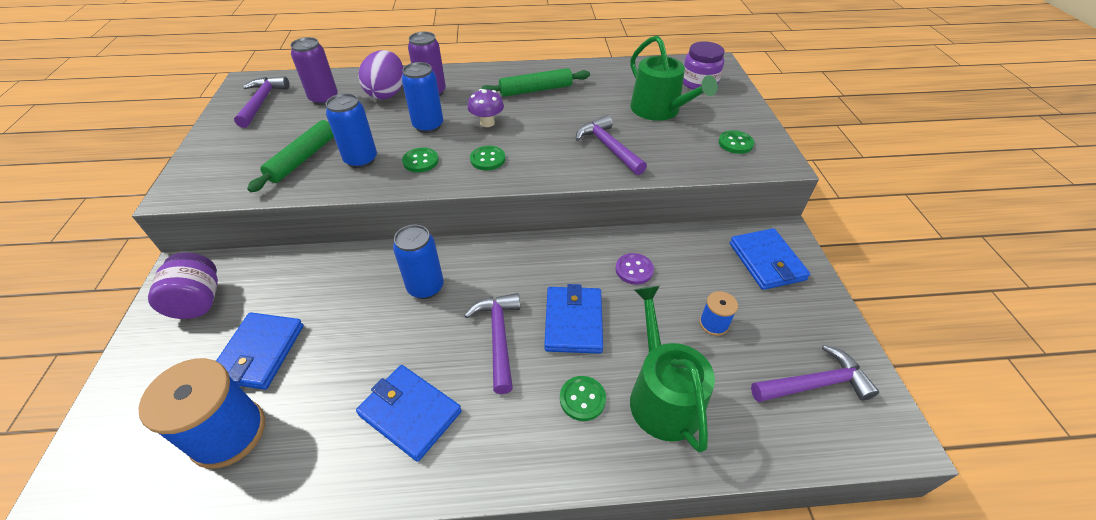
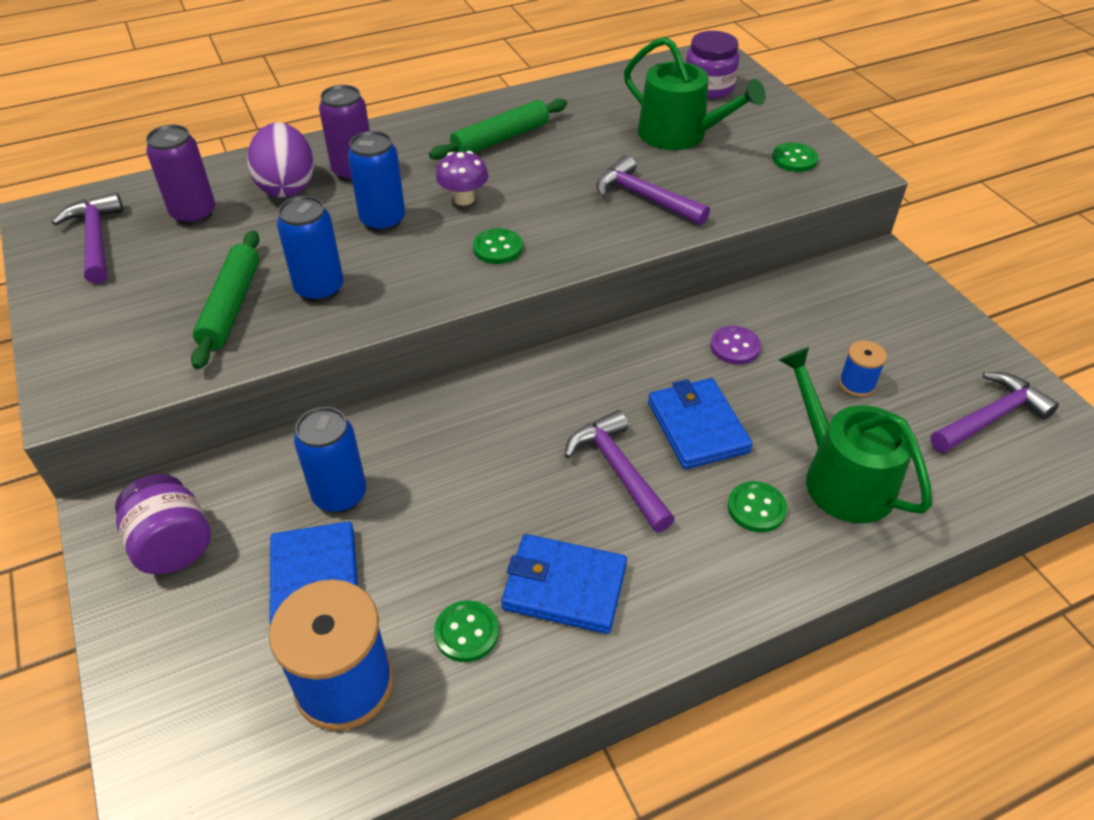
camera: 20 degrees left, 0 degrees up
blue can [393,225,444,299] -> blue can moved to [294,407,366,513]
green button [402,147,439,172] -> green button moved to [434,600,499,662]
blue wallet [730,228,810,290] -> none

